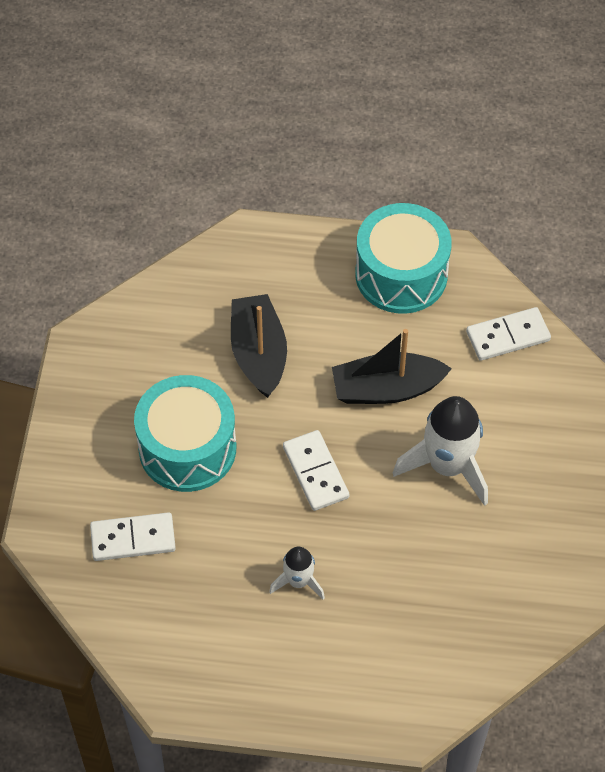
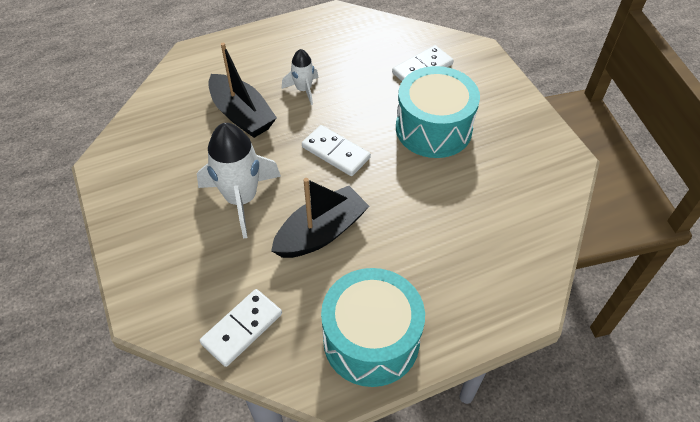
camera: 150 degrees right, 5 degrees down
black boat [231,294,287,398] -> black boat moved to [208,43,277,138]

